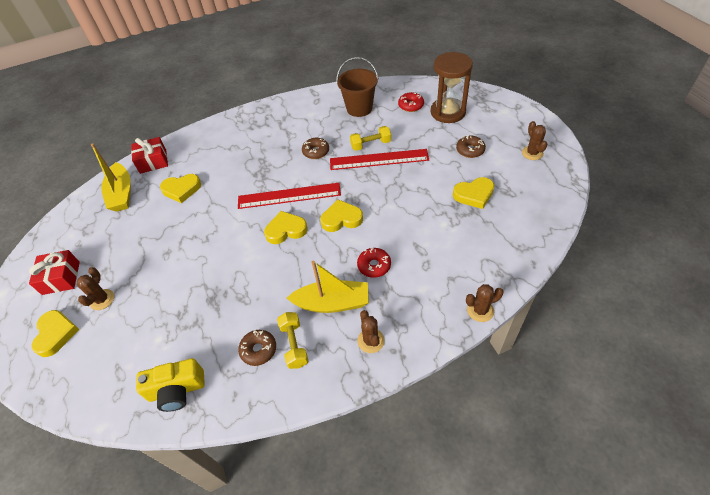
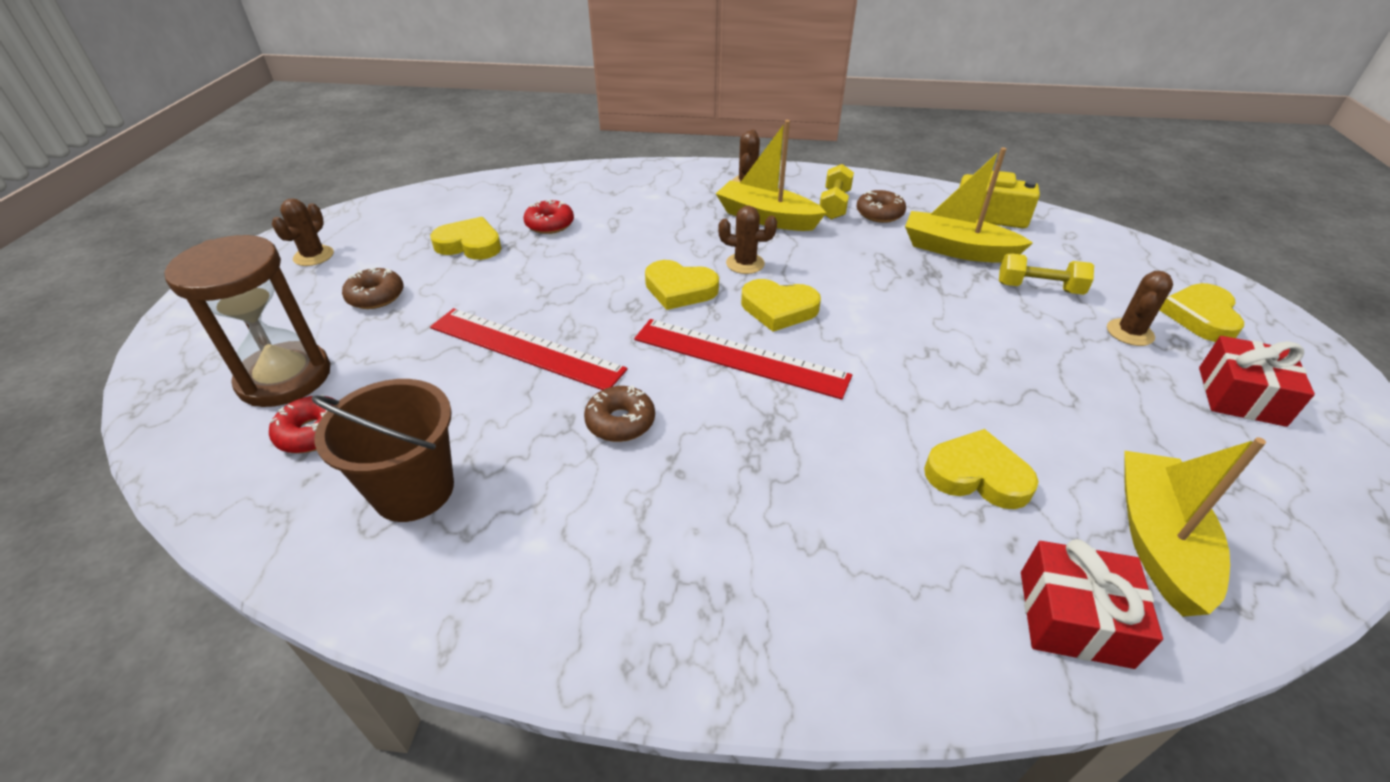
camera: 155 degrees left, 10 degrees down
yellow dumbbell [350,126,391,151] -> yellow dumbbell moved to [999,253,1094,295]
red donut [357,248,391,278] -> red donut moved to [524,200,574,234]
brown cactus [466,284,504,322] -> brown cactus moved to [718,206,777,274]
none -> yellow boat [905,147,1033,263]

